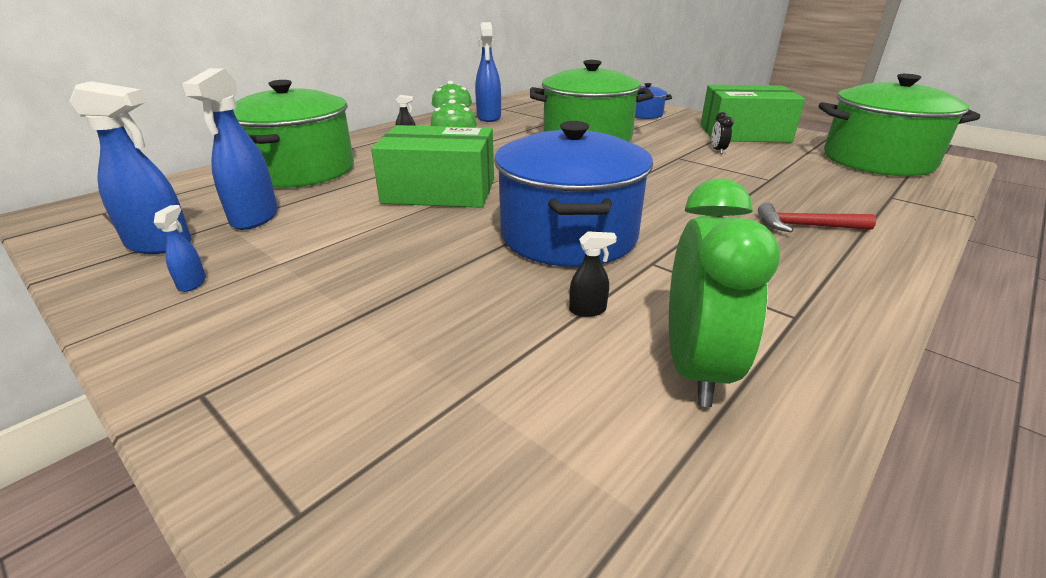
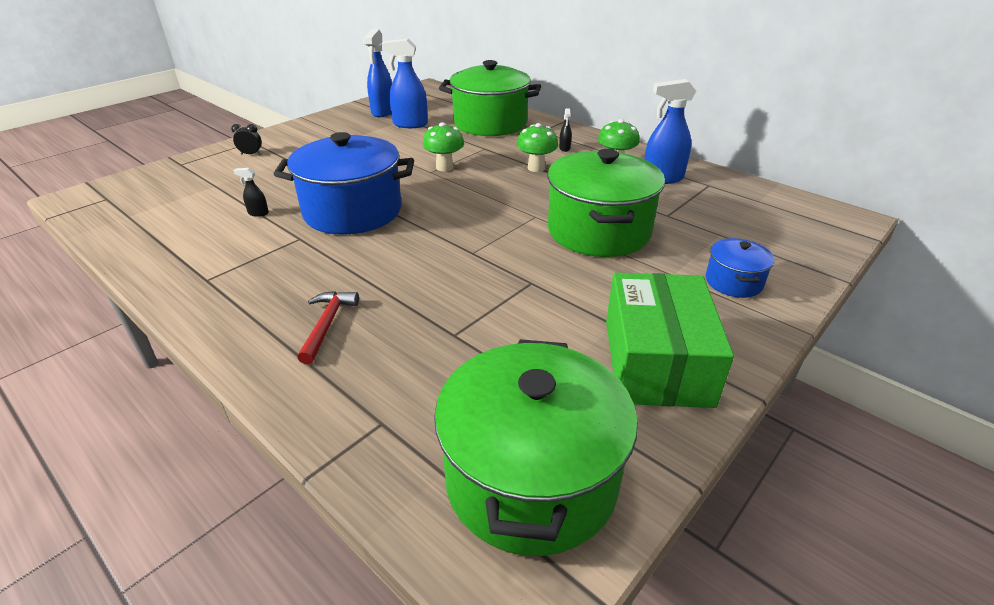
camera: 90 degrees right, 5 degrees up
blue spray bottle [154,205,206,292] -> none
green box [371,125,494,208] -> green mushroom [423,122,464,171]
black spray bottle [569,231,617,317] -> black spray bottle turned 105 degrees clockwise [233,168,269,217]
green clock [669,179,780,407] -> none
black clock [712,112,734,154] -> black clock moved to [231,124,262,154]

